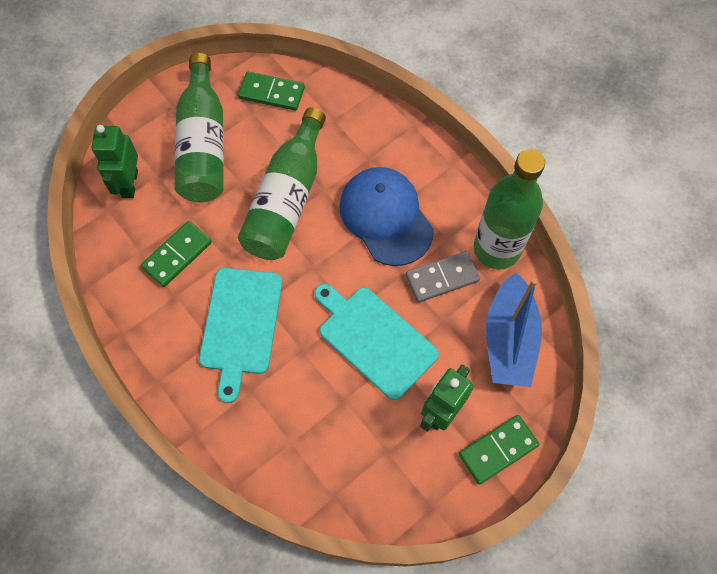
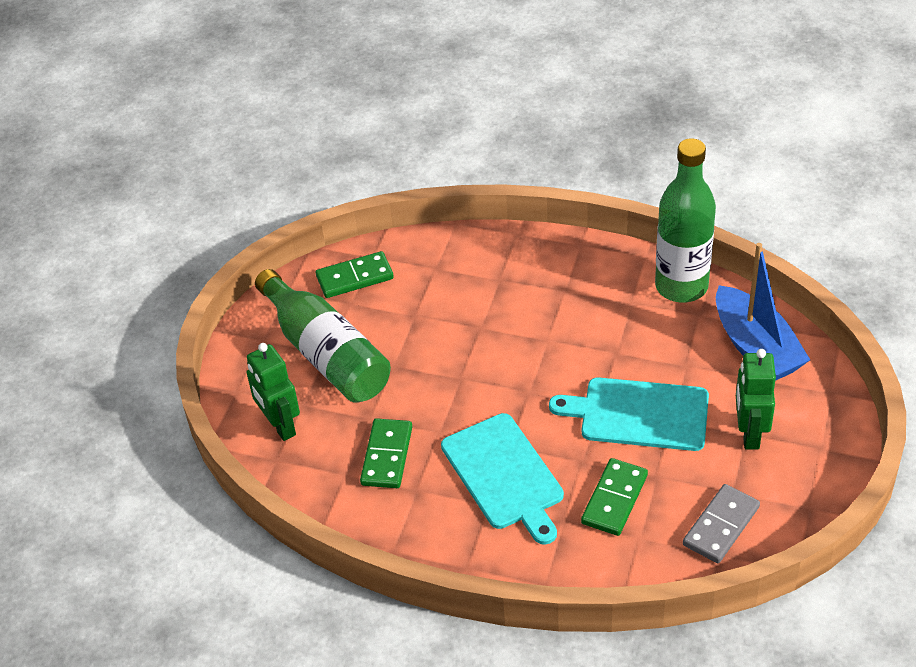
camera: 30 degrees left, 20 degrees down
green bottle [238,107,326,260] -> none
blue cap [339,167,434,266] -> none
grey domino [406,251,480,303] -> grey domino moved to [683,484,760,563]
green domino [459,415,539,485] -> green domino moved to [581,458,648,536]

